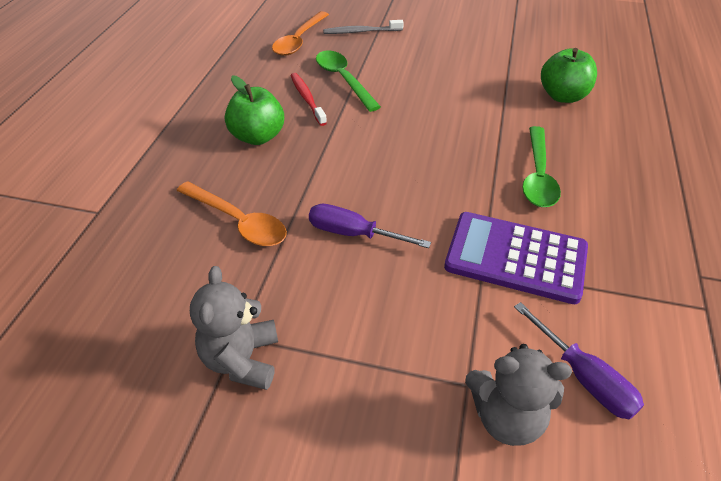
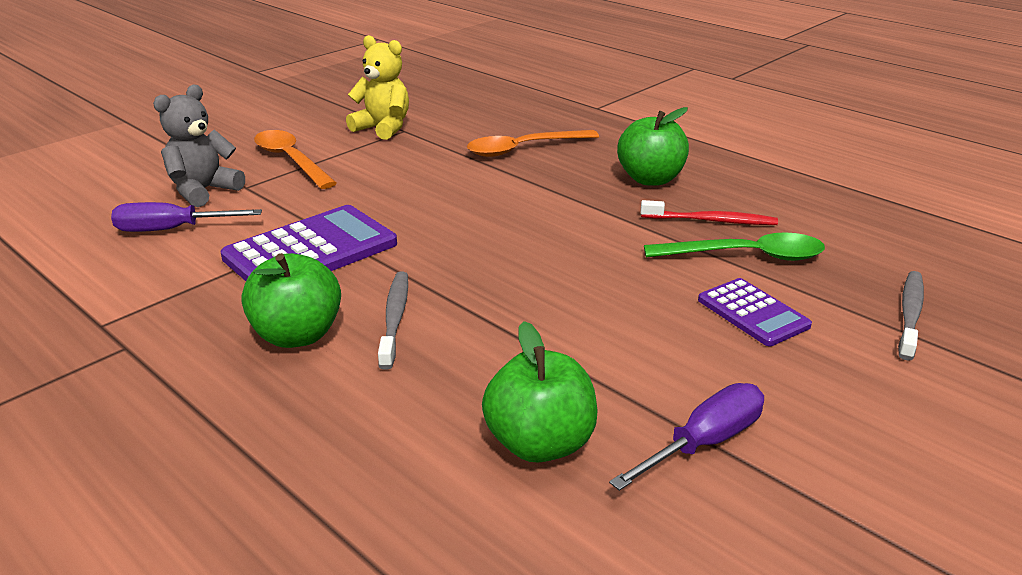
camera: 120 degrees right, 15 degrees down
grey teddy bear [190,266,278,390] -> yellow teddy bear [346,35,409,140]
orange spoon [272,11,329,56] -> orange spoon moved to [254,130,337,189]
purple screwdriver [309,204,431,248] -> purple screwdriver moved to [609,383,764,491]
green spoon [522,126,561,207] -> grey toothbrush [378,272,408,370]
none -> green apple [241,253,341,348]
none -> purple calculator [698,278,812,346]

